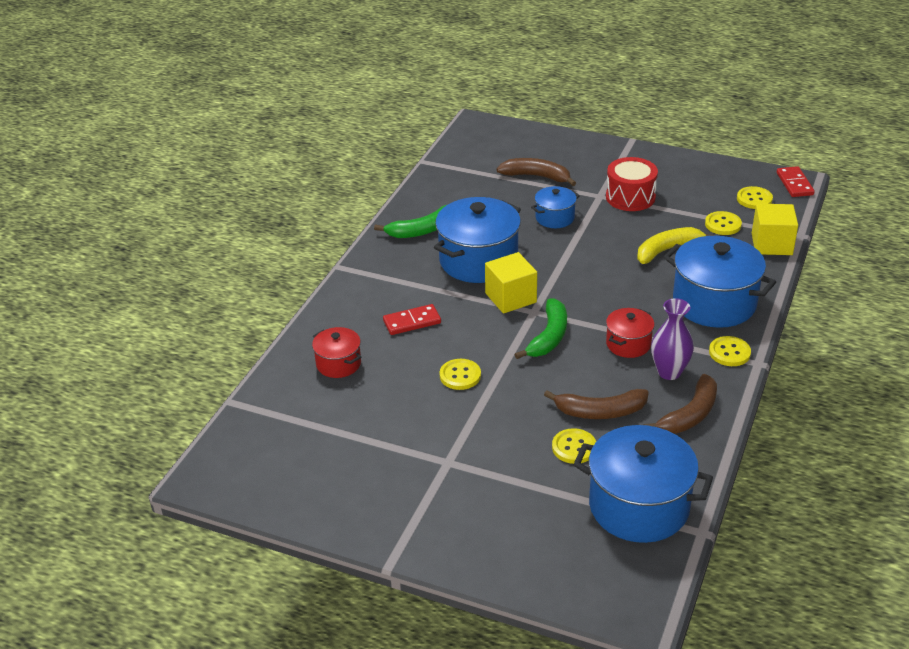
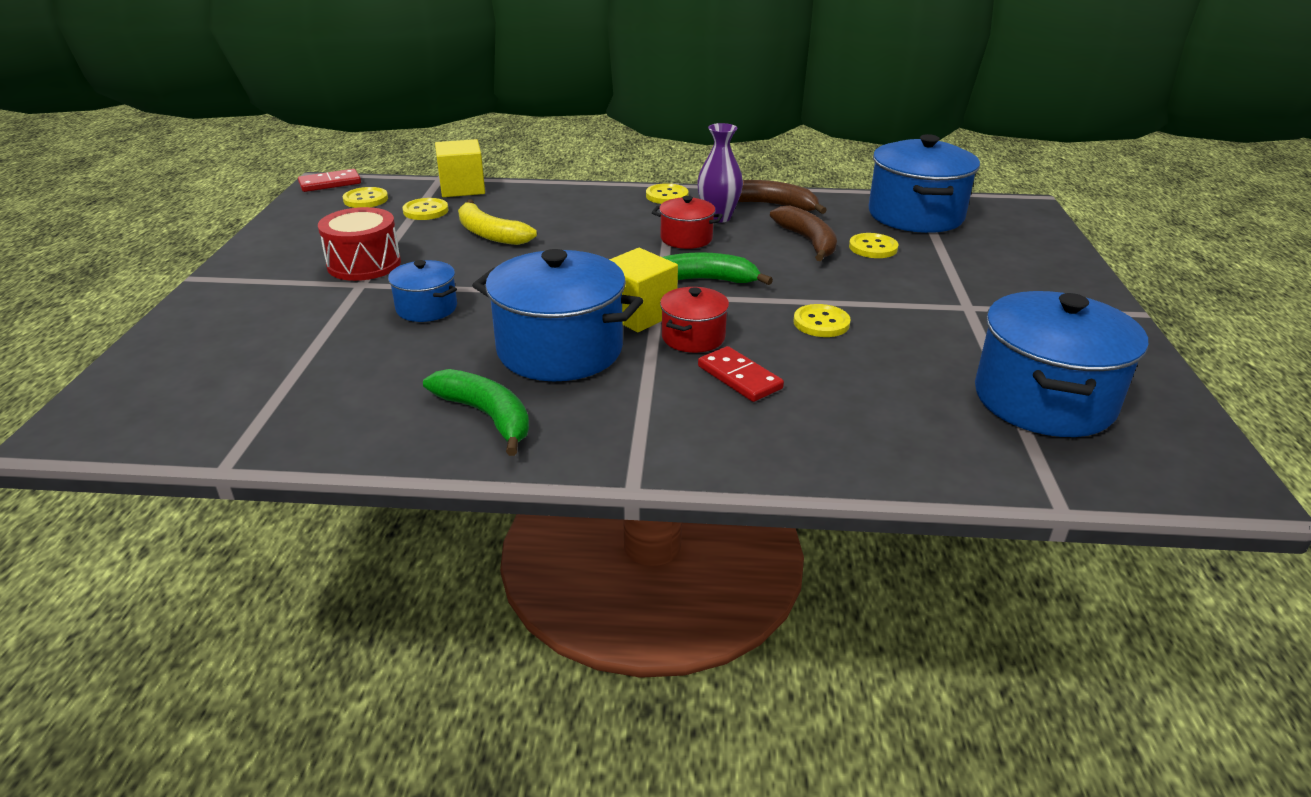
camera: 110 degrees left, 5 degrees down
red pot [312,327,361,378] -> red pot moved to [660,287,729,353]
brown banana [497,158,576,186] -> none
blue pot [664,236,776,328] -> blue pot moved to [975,291,1148,437]

